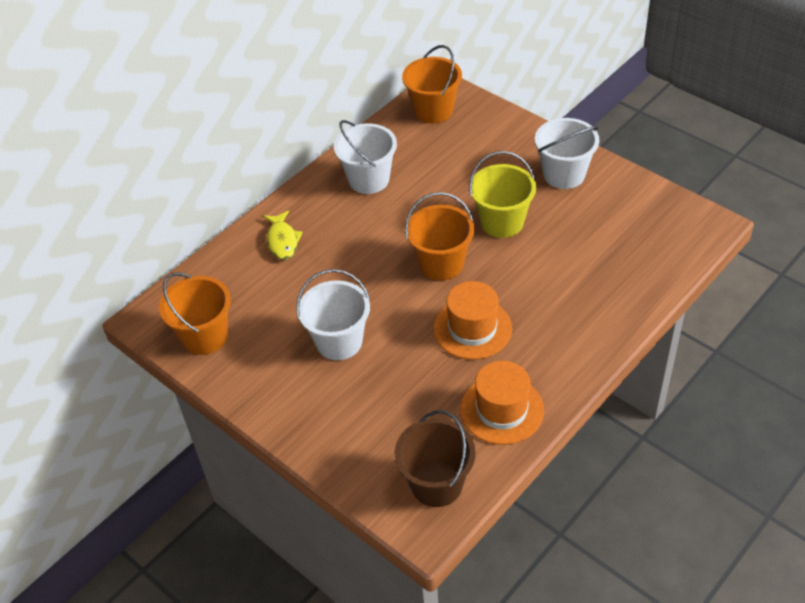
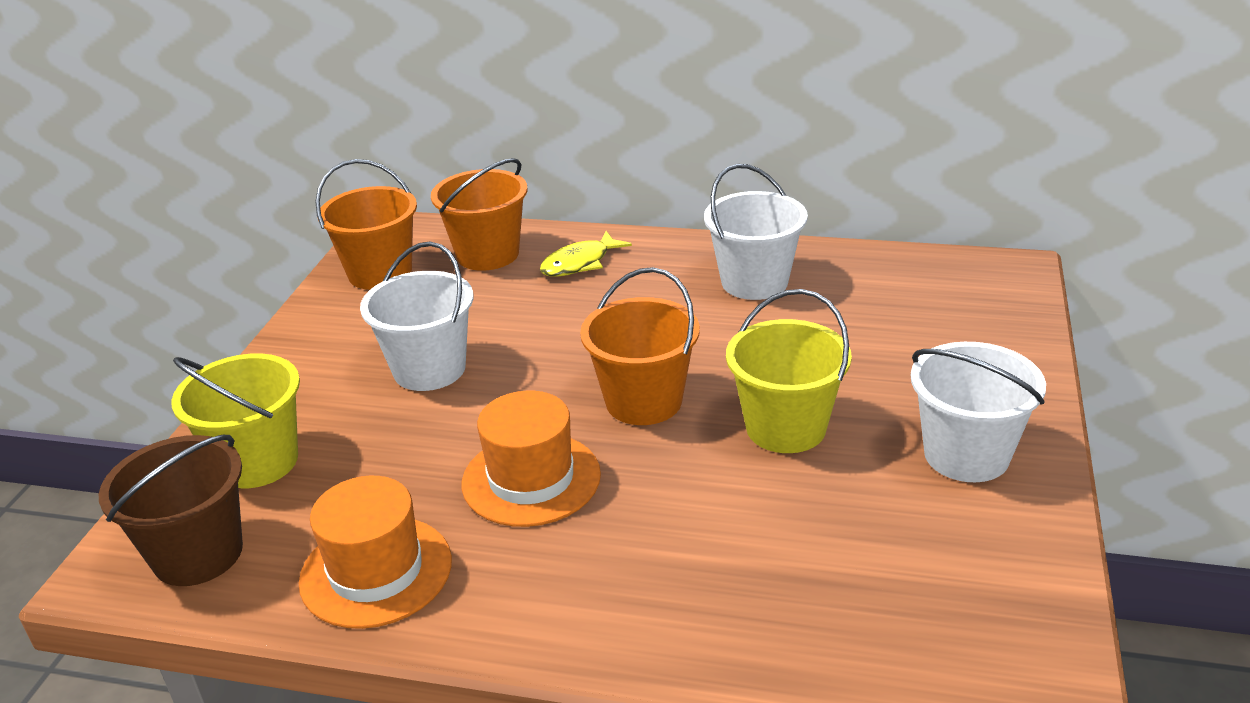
camera: 60 degrees right, 15 degrees down
orange bucket [402,45,462,124] -> orange bucket moved to [431,158,528,271]
none -> yellow bucket [171,354,300,488]

